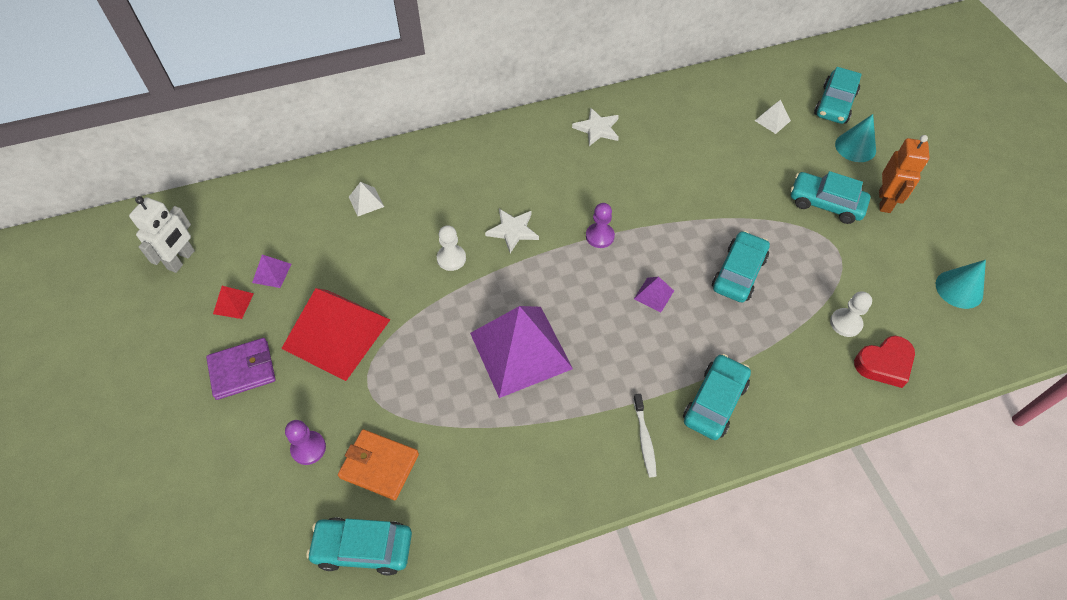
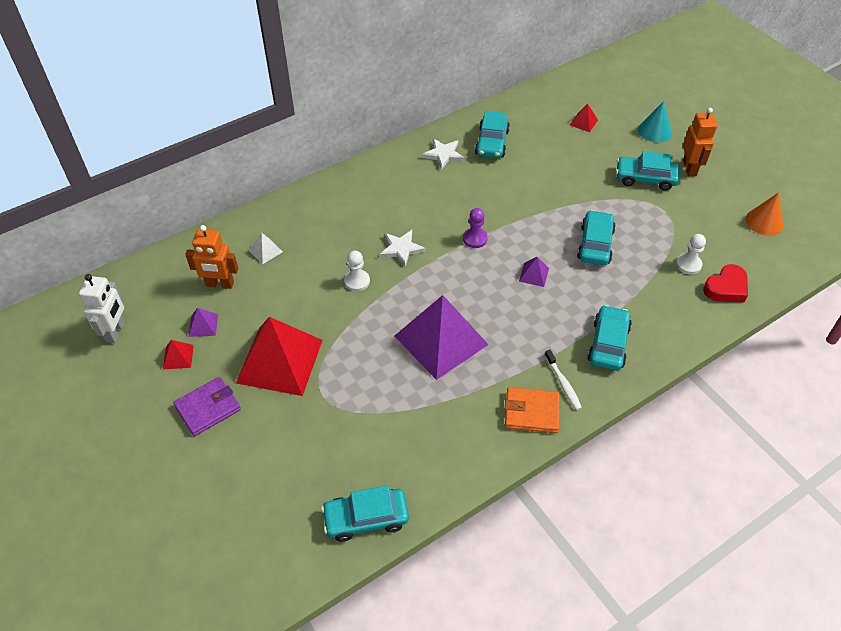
camera: 15 degrees left, 5 degrees down
purple pawn [285,420,326,465] -> none
orange wallet [338,429,419,500] -> orange wallet moved to [505,387,560,433]
white pyramid [755,100,791,134] -> red pyramid [570,104,598,132]
turquoise car [814,67,862,124] -> turquoise car moved to [475,111,510,158]
turquoise cone [936,260,986,309] -> orange cone [745,192,783,236]
none -> orange robot [185,225,239,289]

